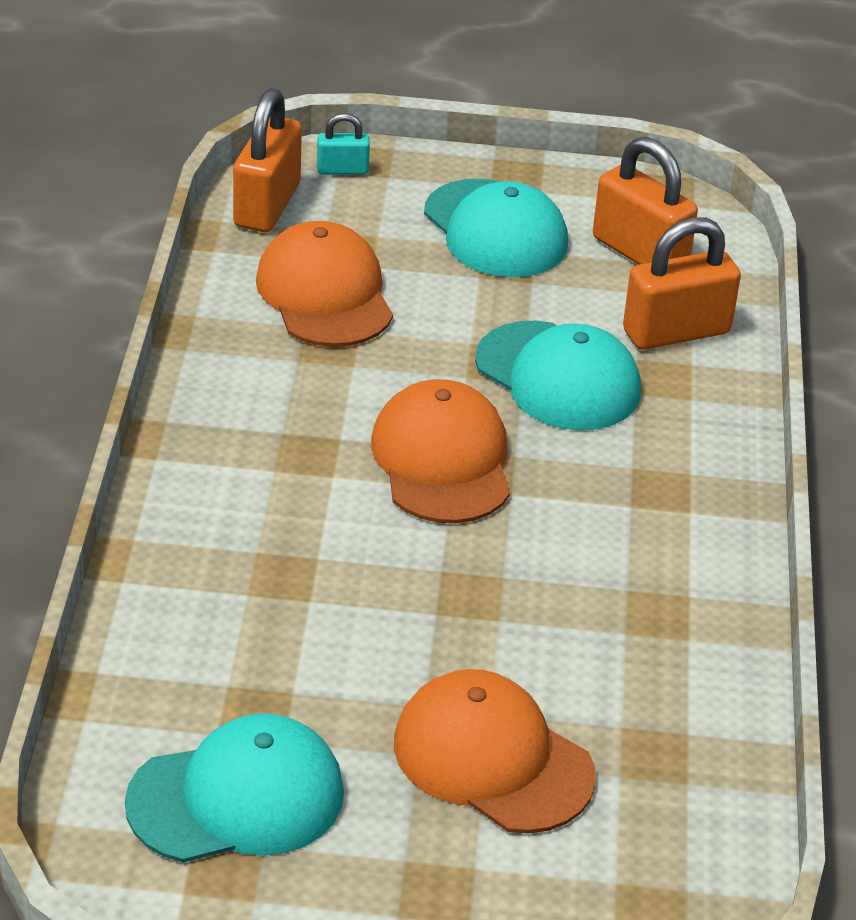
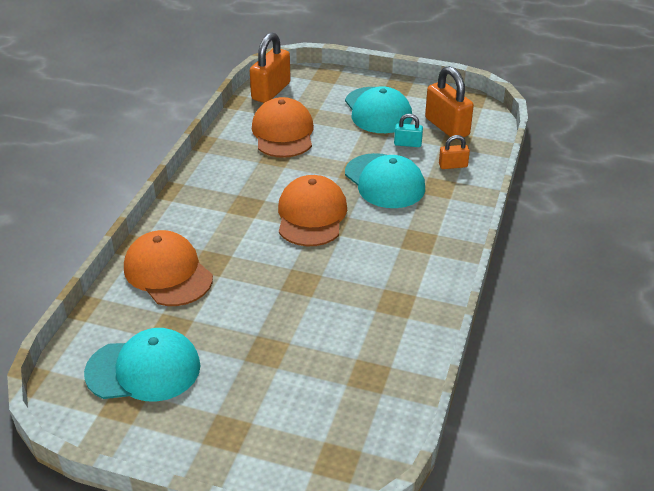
camera: 15 degrees right, 0 degrees up
turquoise padlock [317,113,370,175] -> turquoise padlock moved to [394,114,423,147]
orange cap [394,669,596,834] -> orange cap moved to [124,230,213,306]
orange padlock [623,217,741,350] -> orange padlock [439,135,470,169], size x0.52

